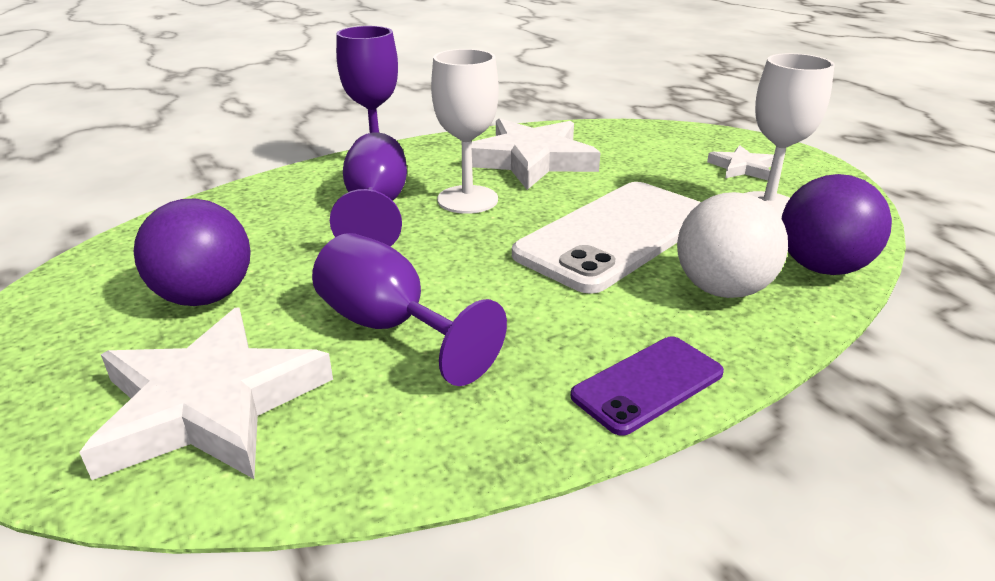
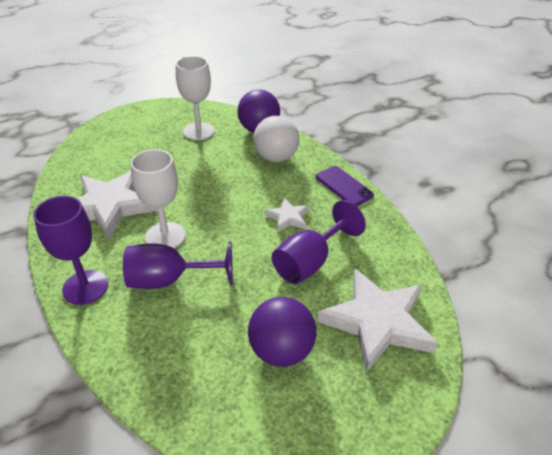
camera: 90 degrees left, 10 degrees up
white phone [512,182,701,294] -> none
white star [707,145,774,180] -> white star moved to [265,198,309,232]

